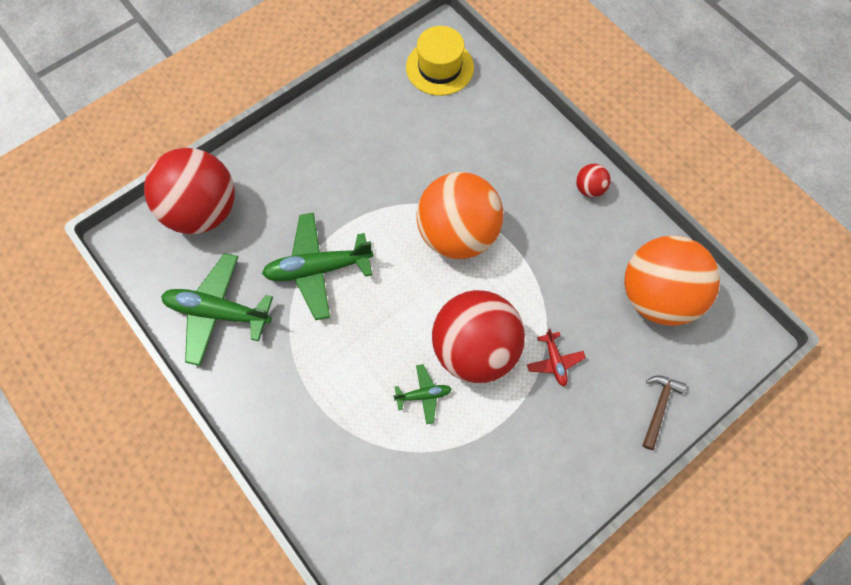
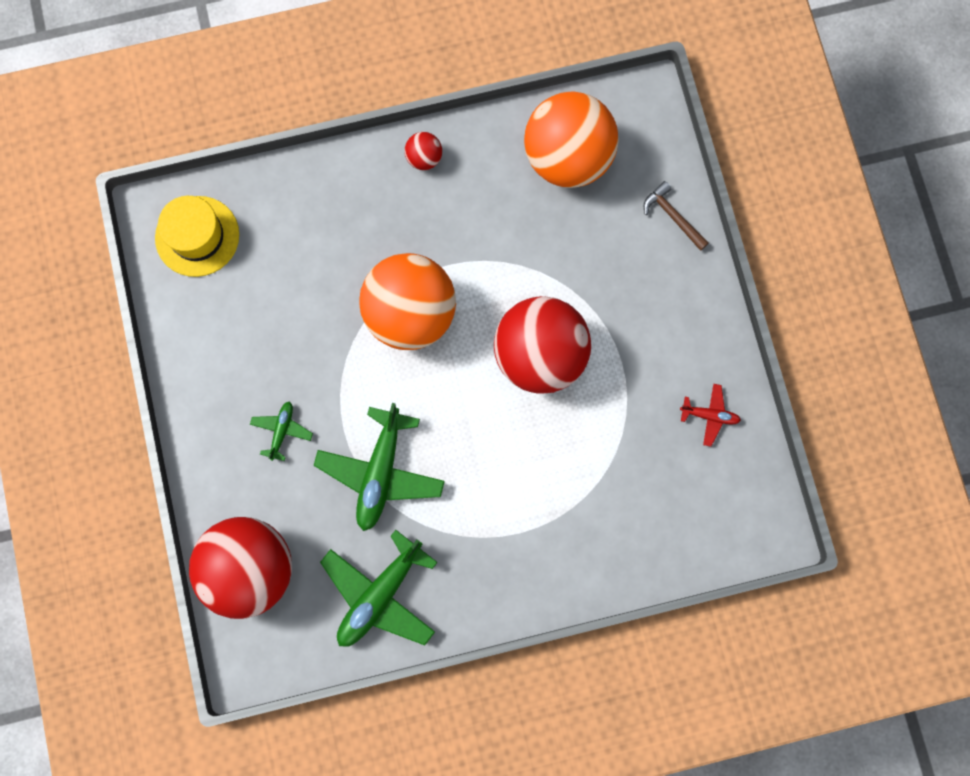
camera: 65 degrees left, 10 degrees up
green plane [393,364,451,424] -> green plane moved to [250,401,313,461]
red plane [527,329,586,387] -> red plane moved to [680,384,741,447]

